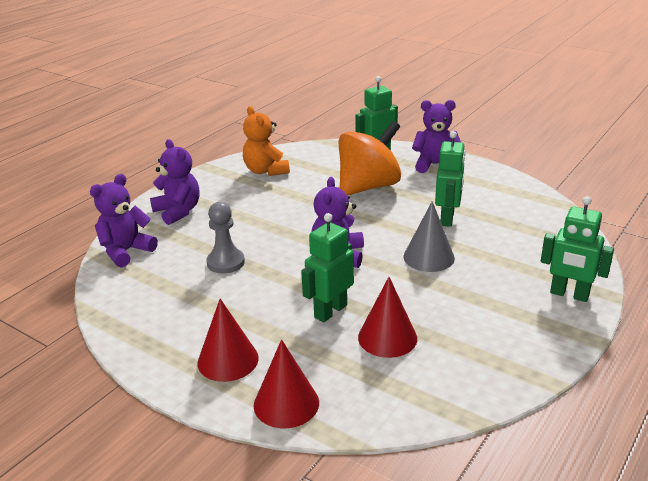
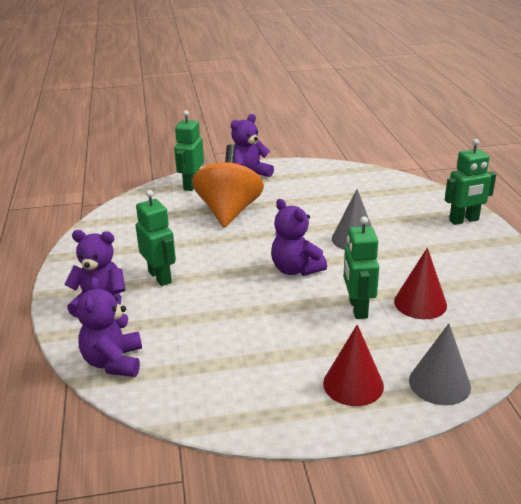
camera: 45 degrees left, 0 degrees up
grey pawn [206,202,245,274] -> none
orange teddy bear [243,106,290,176] -> none
red cone [254,339,319,428] -> grey cone [409,323,471,405]
green robot [435,131,465,227] -> green robot moved to [135,190,176,286]

